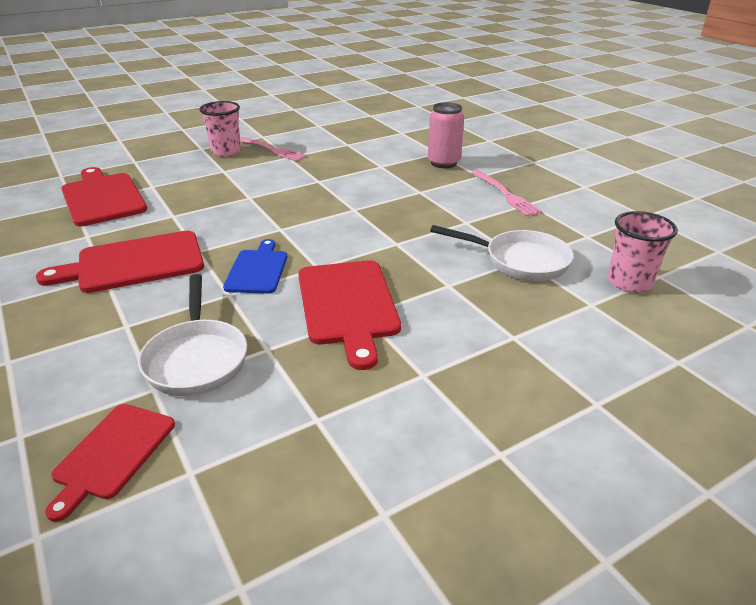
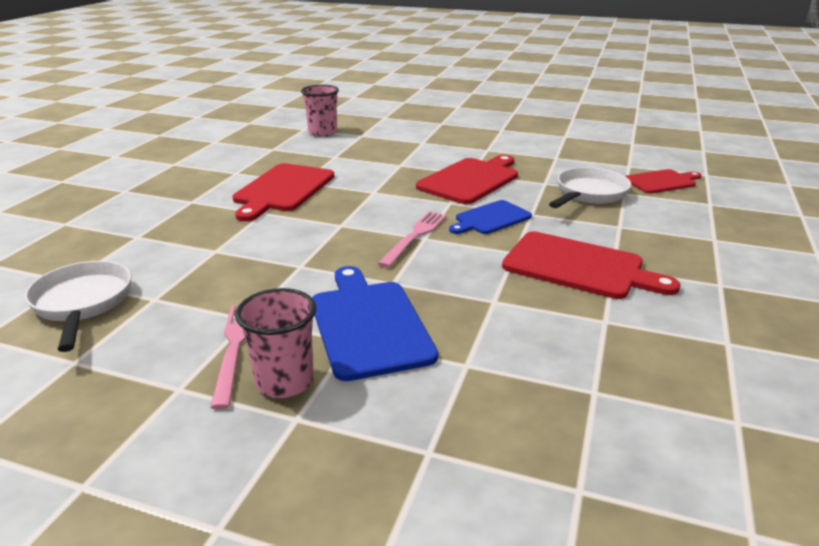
camera: 130 degrees left, 5 degrees down
red cutting board [61,167,147,226] -> red cutting board moved to [233,163,334,221]
pink can [428,102,464,168] -> none
white pan [430,225,574,281] -> white pan moved to [25,261,131,352]
pink fork [471,170,542,216] -> pink fork moved to [378,211,447,268]
none -> blue cutting board [312,266,438,381]

